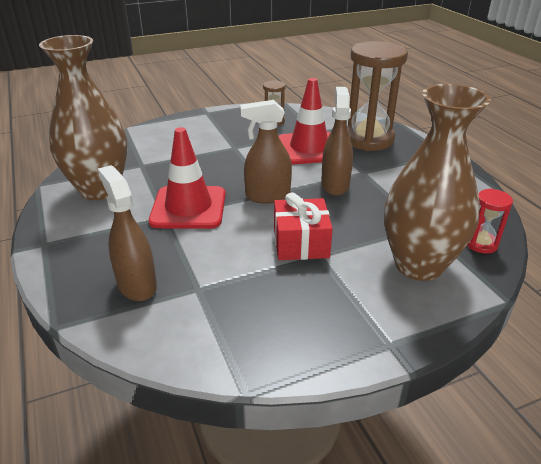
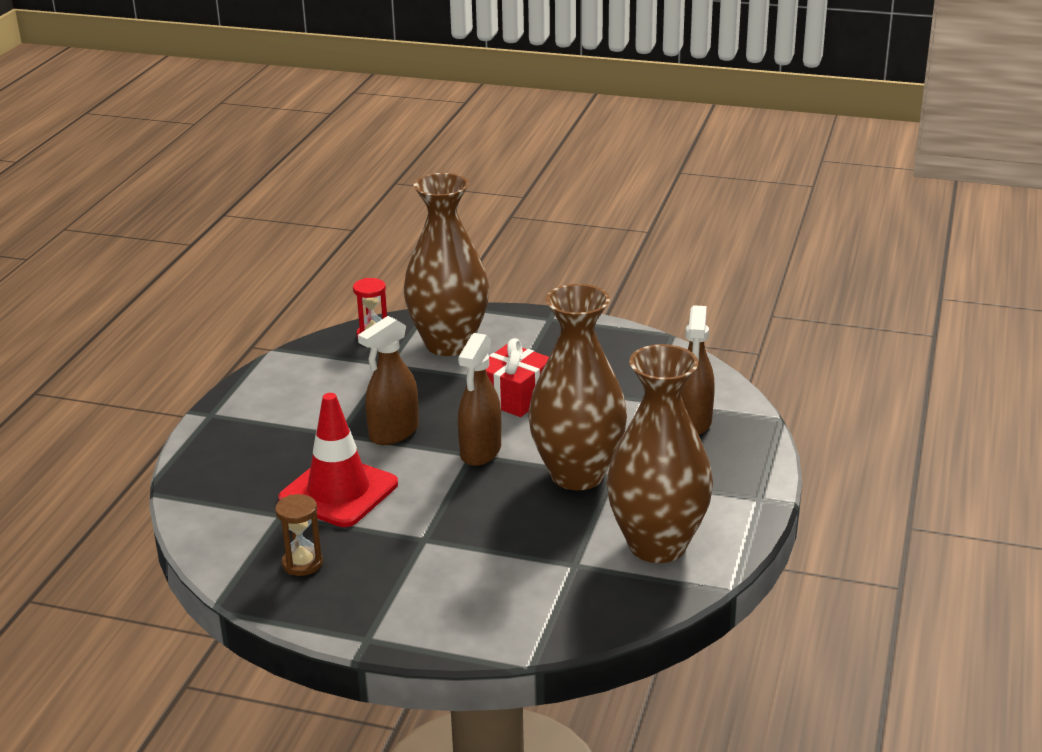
camera: 140 degrees left, 5 degrees down
red traffic cone [149,127,226,229] -> brown vase [528,284,627,490]
brown spray bottle [240,100,292,203] -> brown spray bottle turned 75 degrees clockwise [458,333,501,466]
brown hourglass [347,41,408,151] -> none

